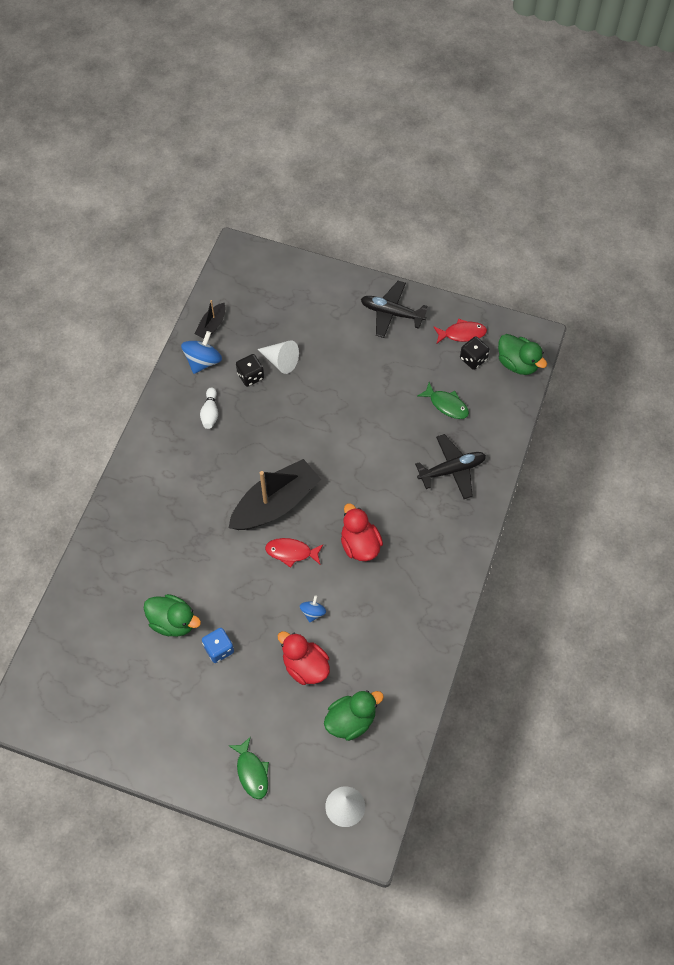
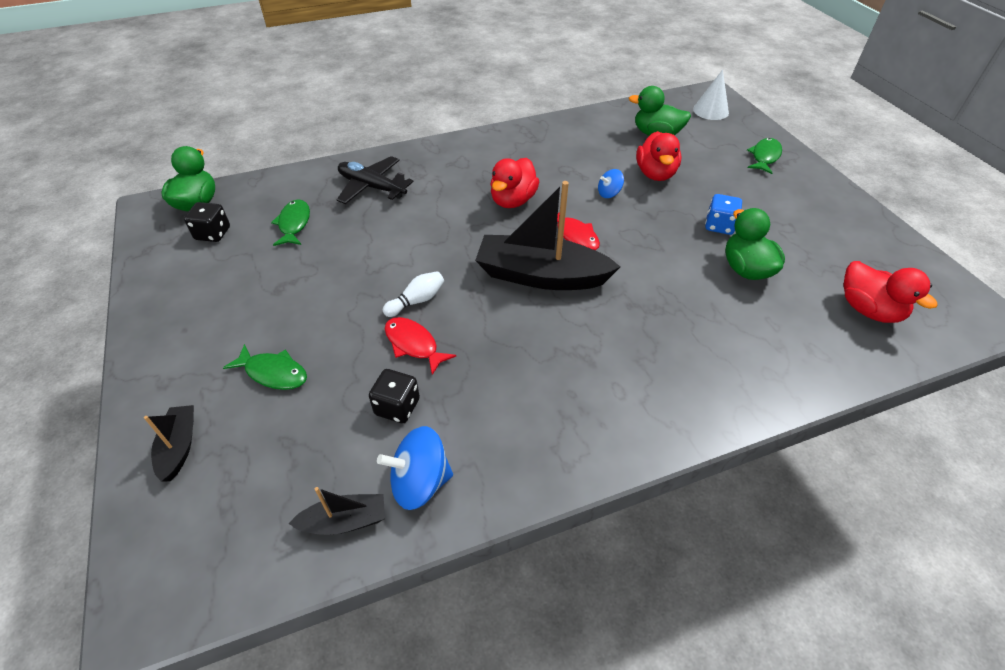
camera: 130 degrees left, 15 degrees down
white bowling pin [200,387,218,429] -> white bowling pin moved to [383,271,444,317]
white cone [257,340,299,374] -> none
black plane [361,281,428,338] -> none
red fish [434,318,487,343] -> red fish moved to [385,317,456,375]
none -> black boat [144,405,194,482]
none -> green fish [223,344,307,390]
none -> red duck [843,261,938,323]

